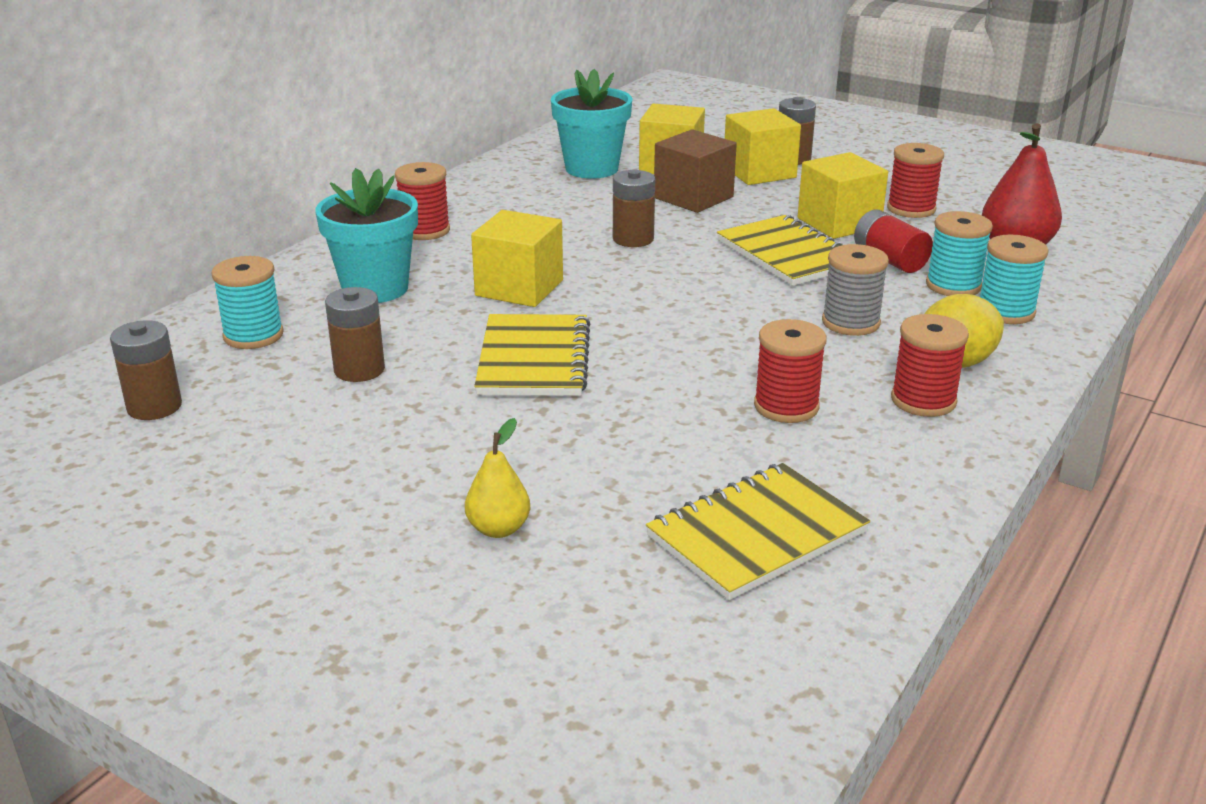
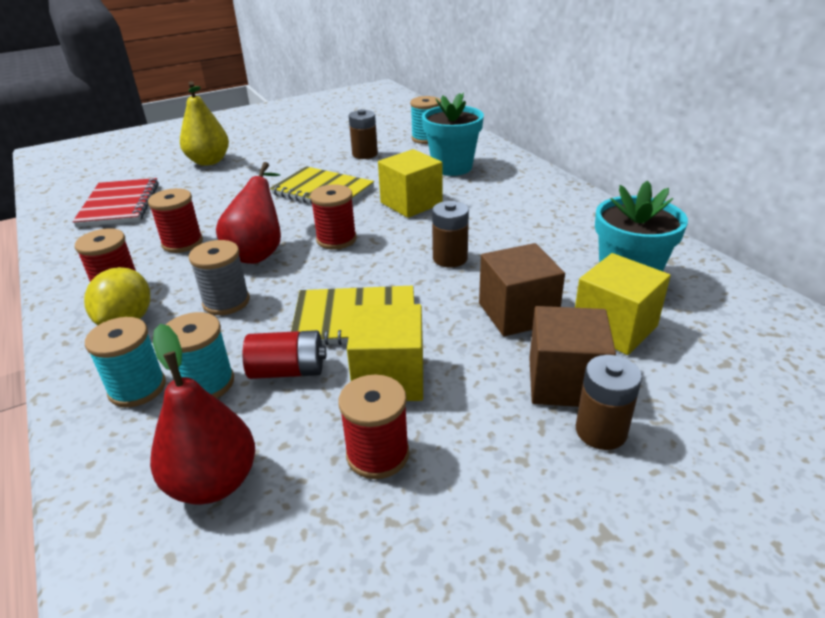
camera: 120 degrees right, 5 degrees up
brown battery [110,320,182,420] -> none
red spool [395,162,450,240] -> red spool moved to [310,184,357,249]
yellow pear [465,418,530,538] -> yellow pear [180,81,229,166], size x1.70
yellow notebook [646,463,870,601] -> red notebook [73,178,159,227]
yellow cube [725,108,801,185] -> brown cube [529,306,616,407]
none -> red pear [216,162,281,264]

